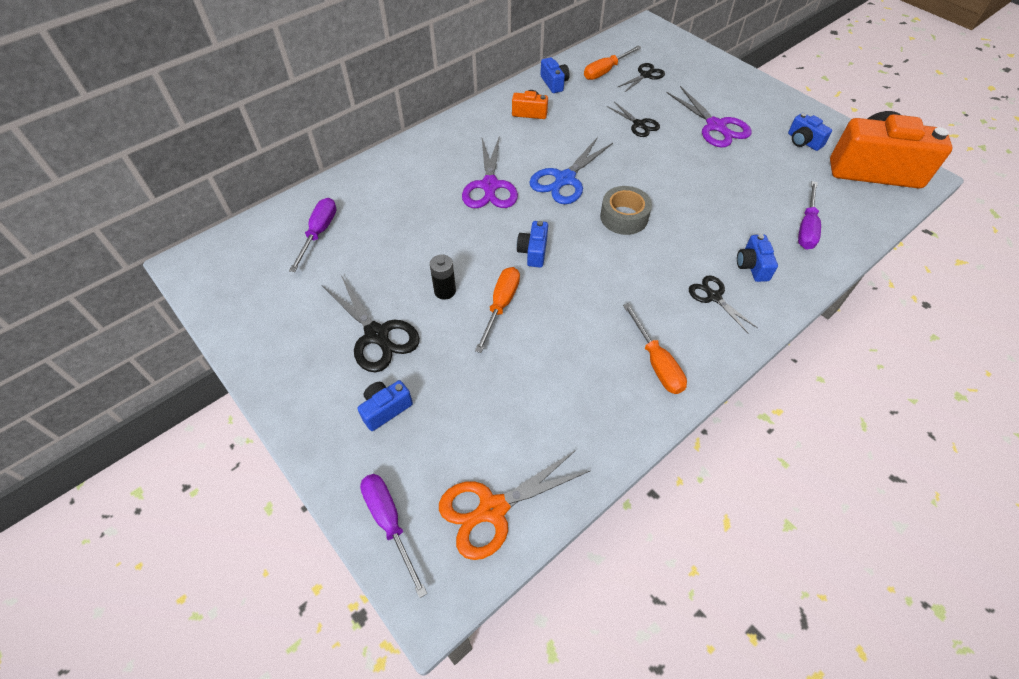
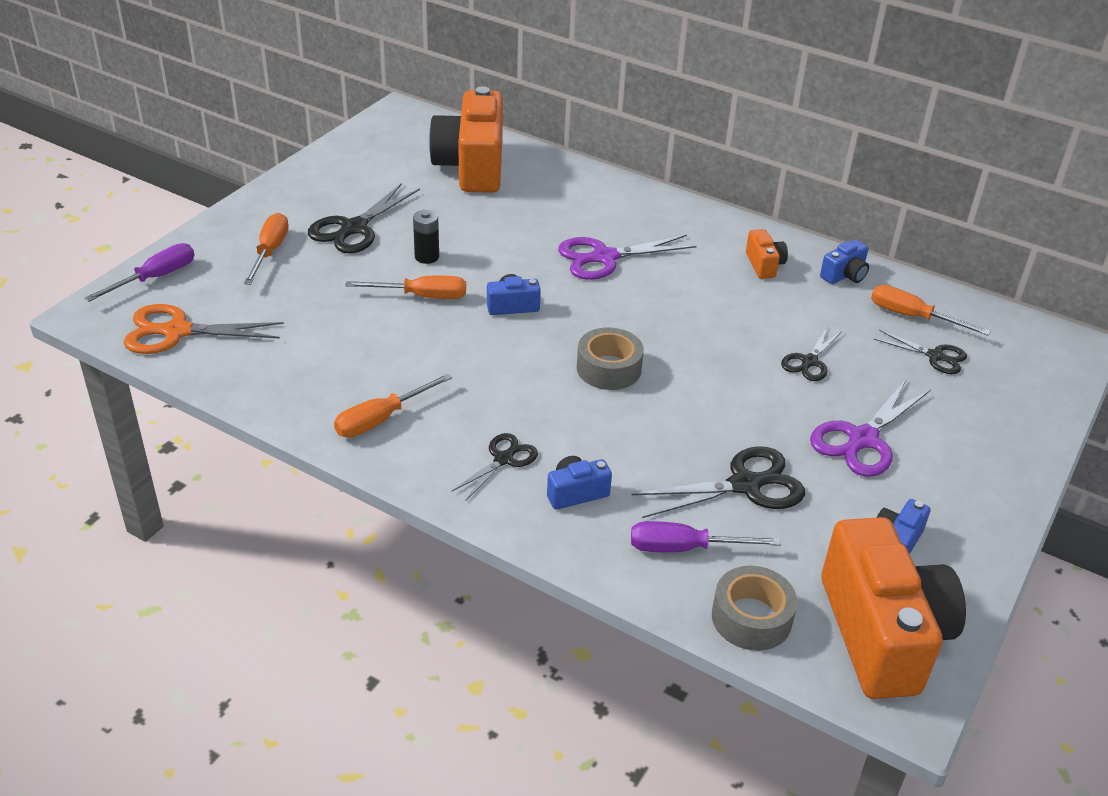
camera: 70 degrees right, 15 degrees down
purple screwdriver [289,198,337,272] -> orange camera [429,86,503,193]
blue camera [357,380,413,431] -> orange screwdriver [244,213,289,285]
orange scissors [439,450,591,560] -> orange scissors turned 45 degrees counterclockwise [124,304,284,354]
blue scissors [529,137,613,204] -> none
none -> black scissors [631,446,805,518]
none -> grey tape [712,566,797,651]

